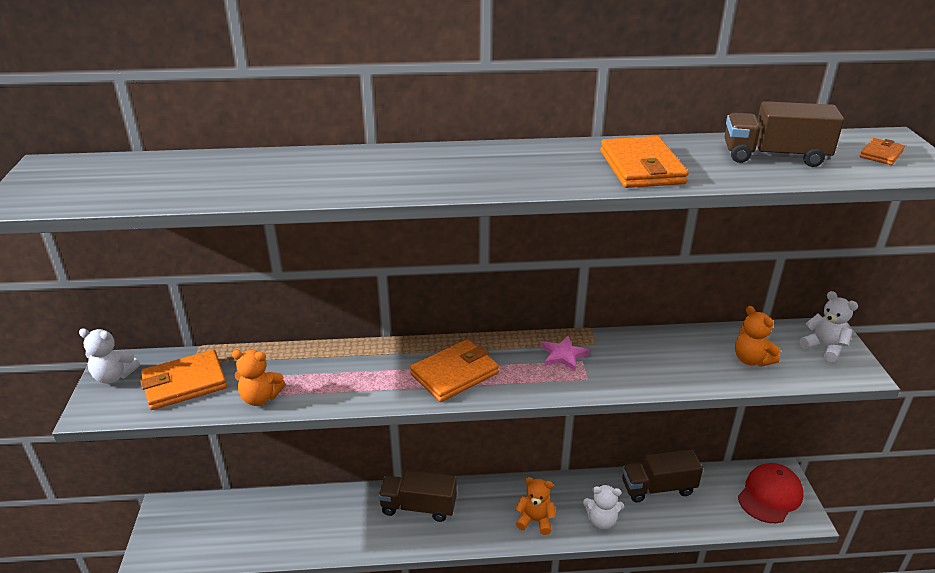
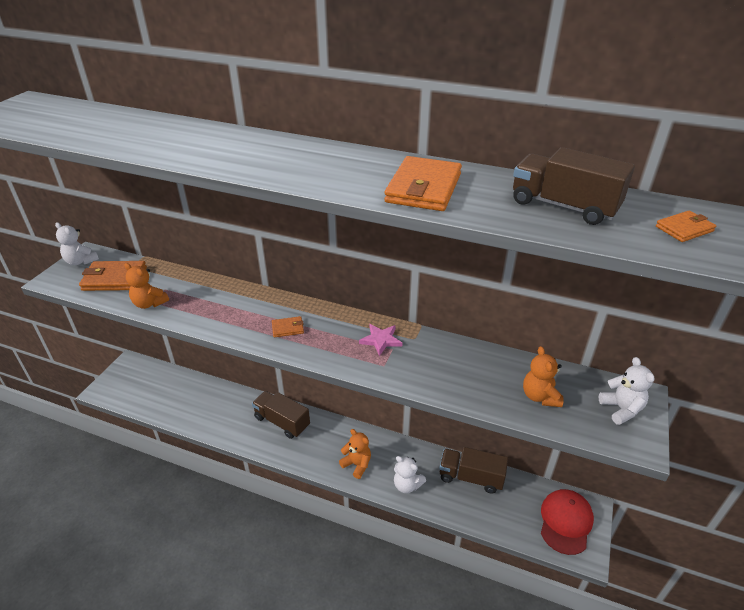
camera: 25 degrees right, 5 degrees up
orange wallet [410,339,499,402] -> orange wallet [272,316,304,337], size x0.50
red cap [738,463,803,523] -> red cap turned 45 degrees counterclockwise [541,489,594,555]

